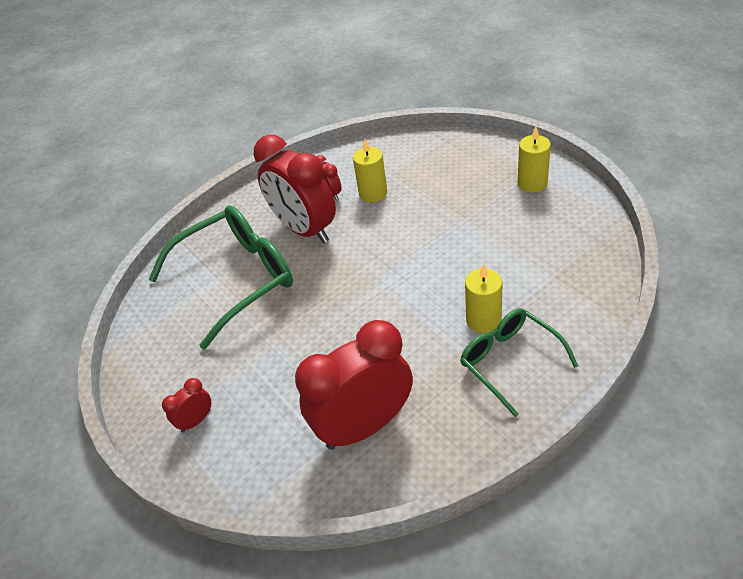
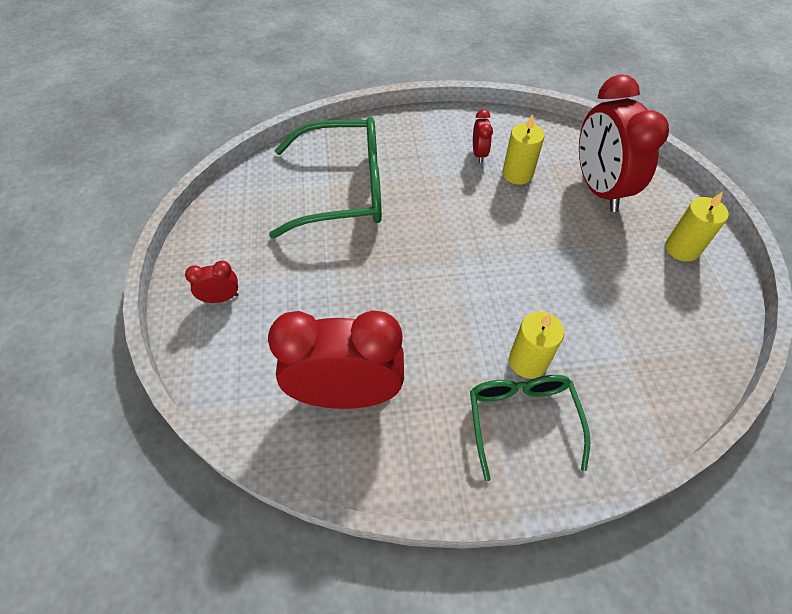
camera: 25 degrees right, 10 degrees up
red clock [254,135,336,243] -> red clock moved to [579,75,669,212]

